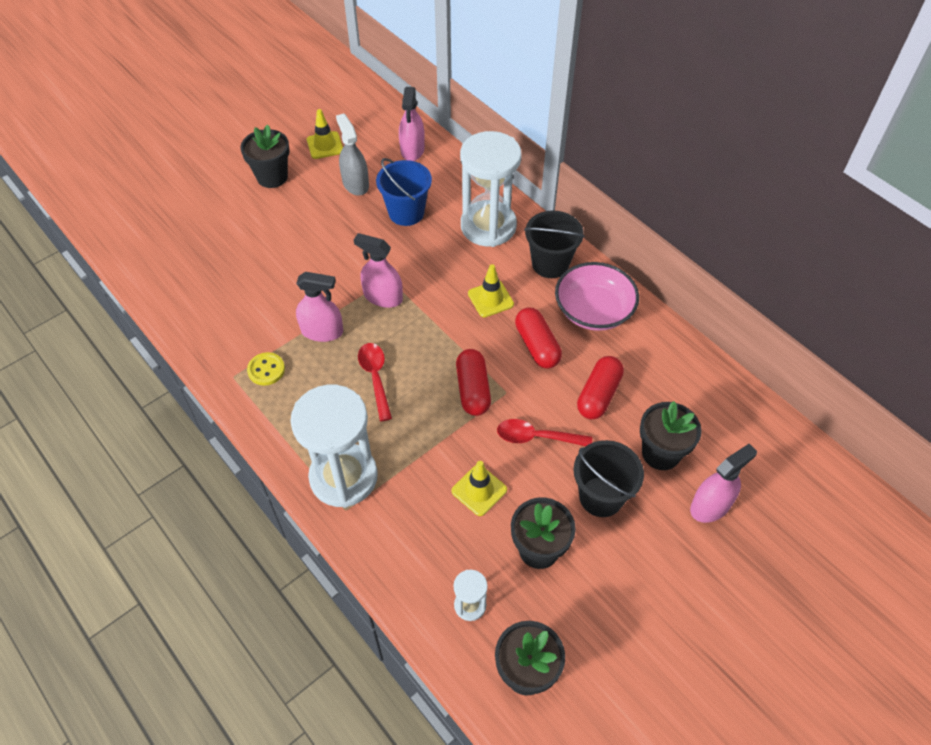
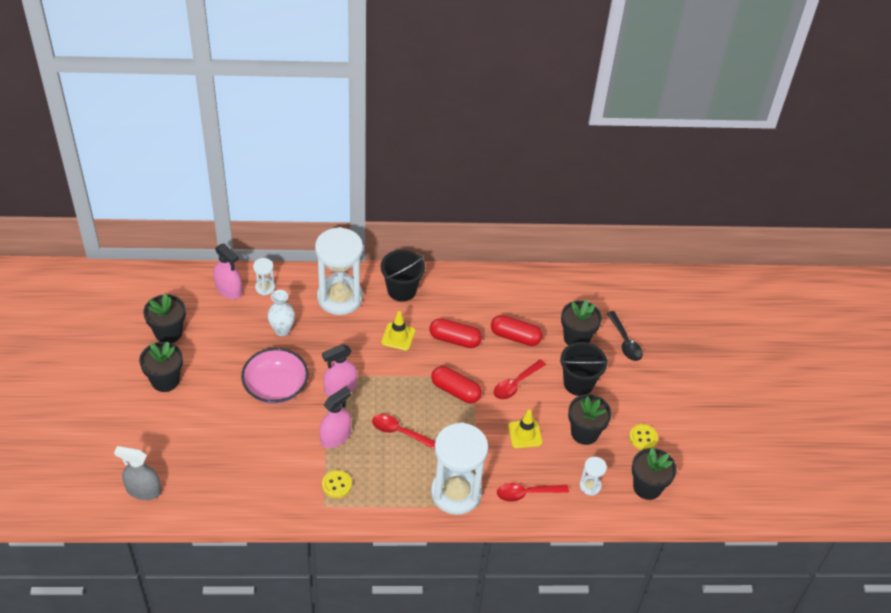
camera: 55 degrees left, 5 degrees down
yellow traffic cone [307,109,343,159] -> black flower pot [143,294,186,343]
grey spray bottle [336,113,369,196] -> grey spray bottle moved to [114,446,161,500]
blue bucket [376,158,432,226] -> white vase [267,290,295,336]
pink bowl [555,262,639,331] -> pink bowl moved to [241,348,309,404]
red capsule [577,356,624,419] -> red capsule turned 45 degrees counterclockwise [491,315,543,346]
pink spray bottle [690,444,757,523] -> black spoon [607,311,643,361]
none -> white hourglass [253,258,275,295]
none -> red spoon [497,483,569,502]
none -> yellow button [629,424,658,450]

